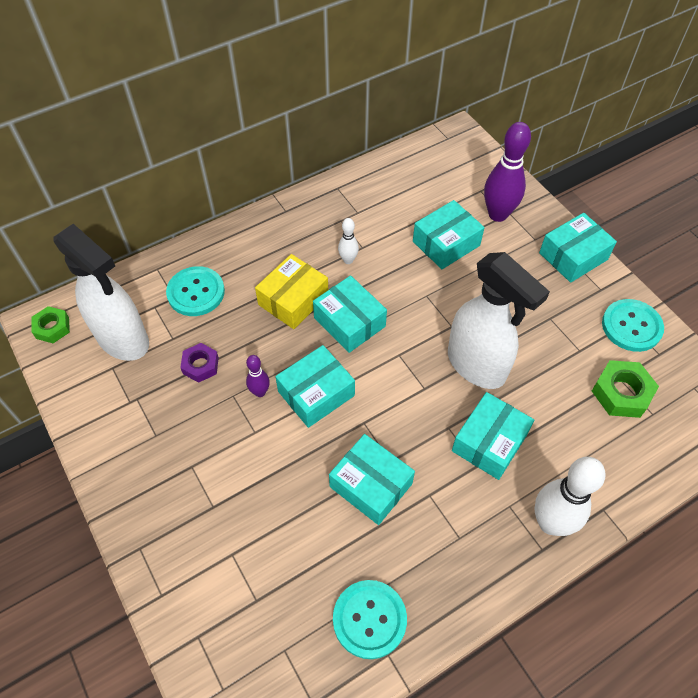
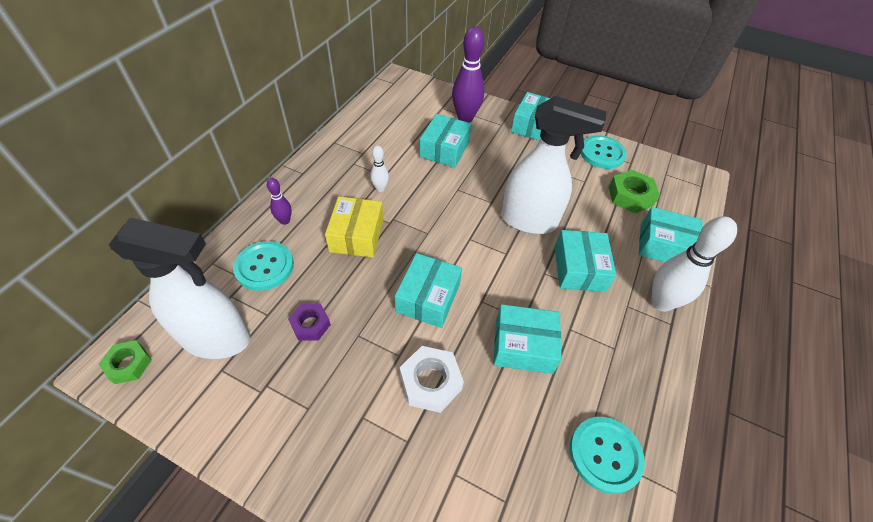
camera: 35 degrees left, 5 degrees down
purple bowling pin [246,355,270,397] -> purple bowling pin moved to [267,178,292,225]
turquoise box [313,275,387,353] -> turquoise box moved to [639,207,703,262]
none -> white nut [400,346,464,413]

